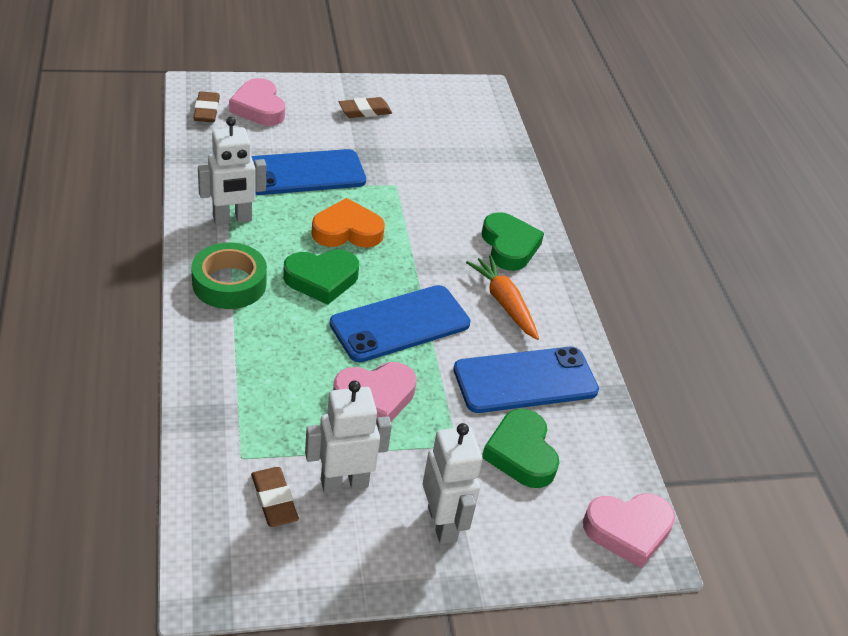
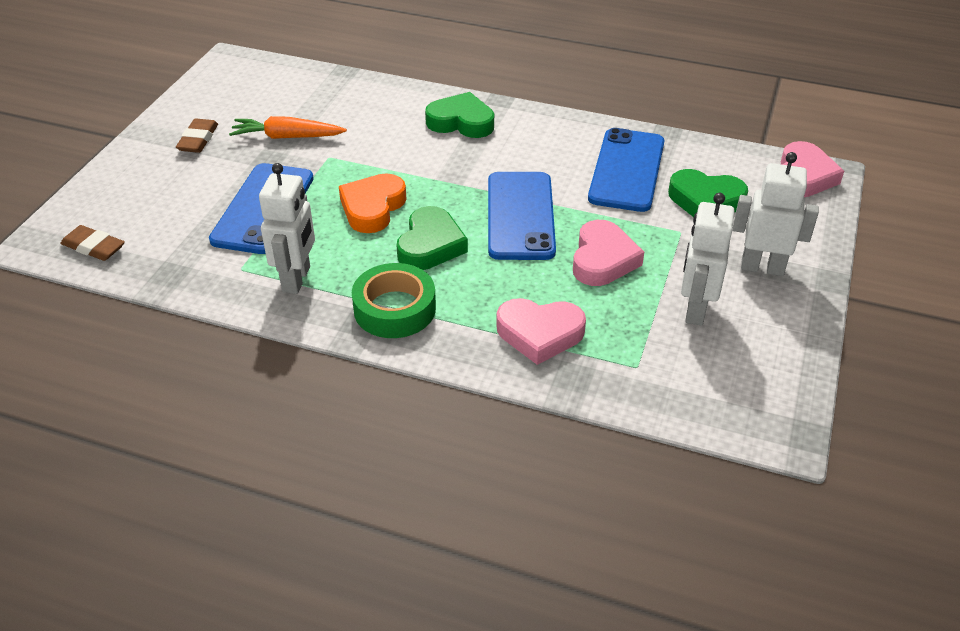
camera: 55 degrees left, 0 degrees up
pink heart [229,78,285,126] -> pink heart moved to [496,298,586,365]
brown eraser [251,467,299,527] -> none
orange carrot [466,255,539,340] -> orange carrot moved to [229,116,347,139]

